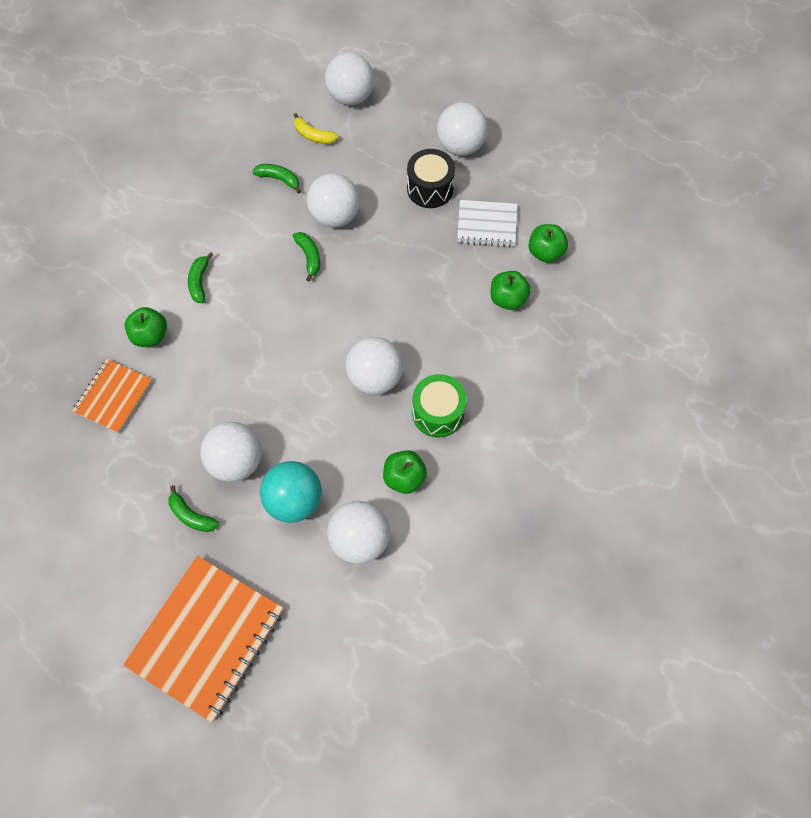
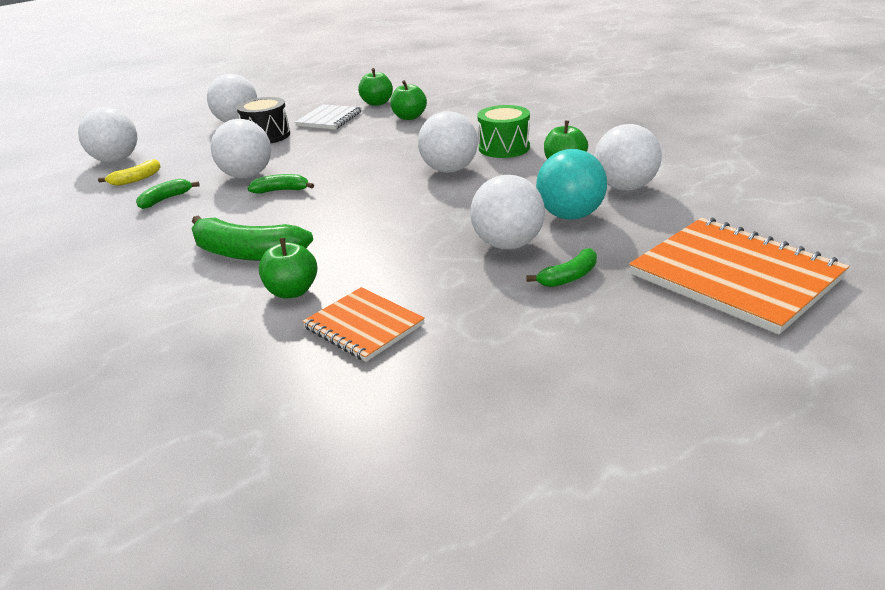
camera: 70 degrees left, 35 degrees down
green banana [188,252,213,303] -> green banana [191,216,313,261], size x1.87

